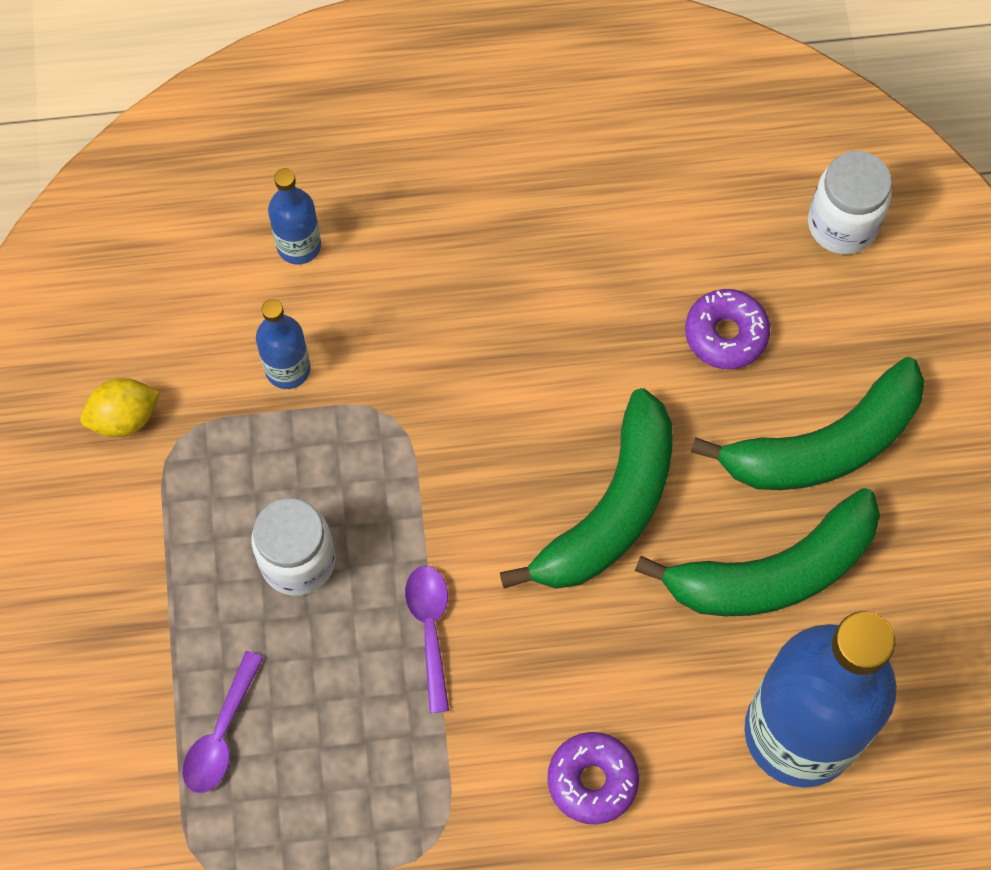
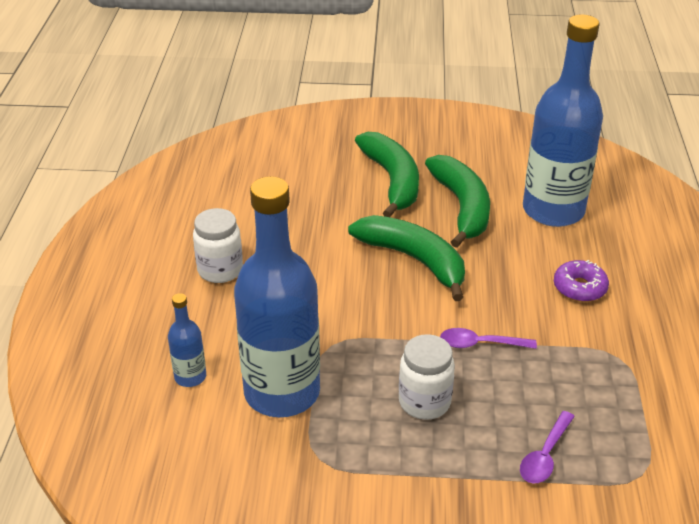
camera: 80 degrees left, 30 degrees down
yellow lemon [80,378,160,437] -> none
purple spoon [182,651,264,794] -> purple spoon turned 90 degrees clockwise [520,411,575,483]
blue bottle [256,299,311,389] -> blue bottle [234,176,320,417], size x2.34
purple donut [685,289,770,370] -> none
white jar [808,151,892,254] -> white jar moved to [193,208,243,283]

